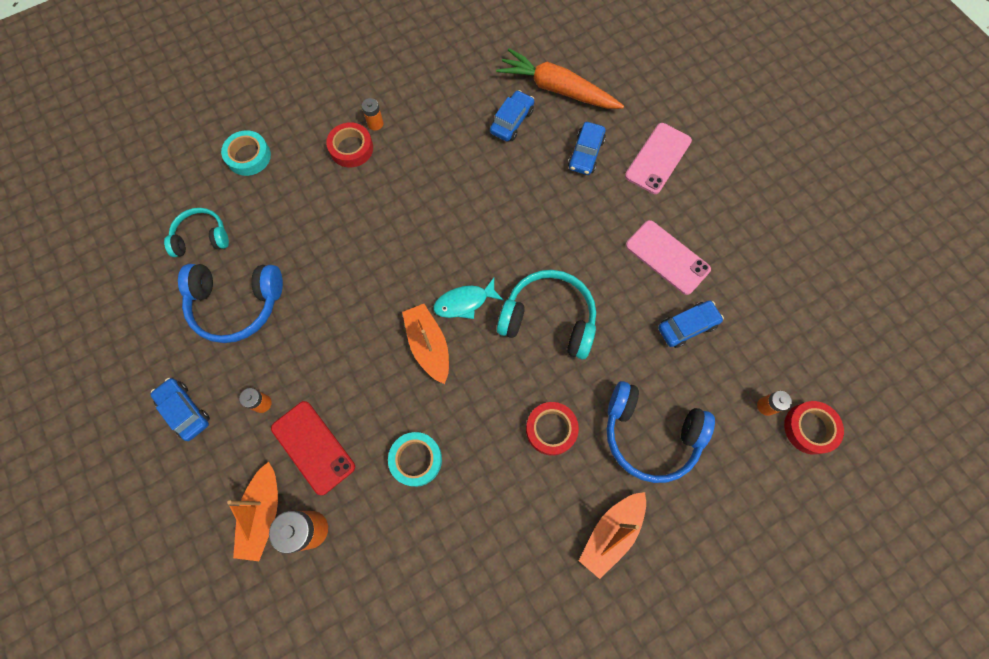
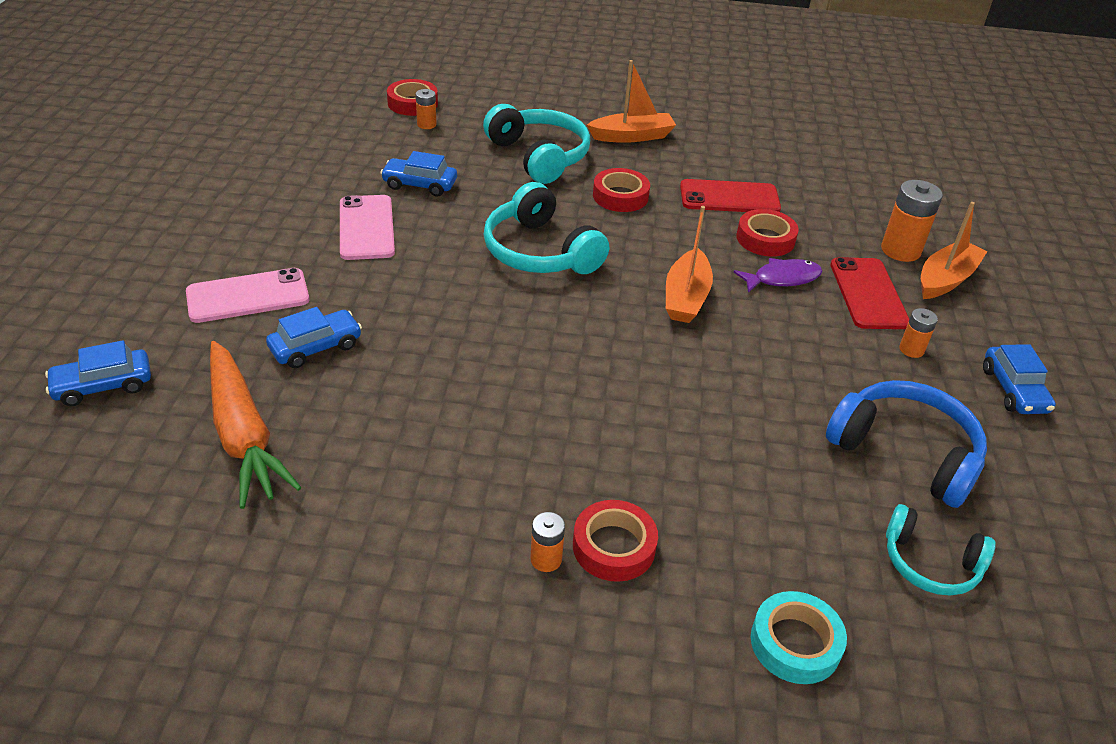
camera: 145 degrees left, 30 degrees down
turquoise tape [388,432,442,487] -> red tape [736,209,799,257]
turquoise fish [433,278,503,319] -> none
blue car [490,90,534,141] -> blue car moved to [45,340,151,406]
blue headphones [606,381,715,483] -> turquoise headphones [483,104,590,184]
none -> red phone [680,179,781,212]
none -> purple fish [734,258,822,293]

